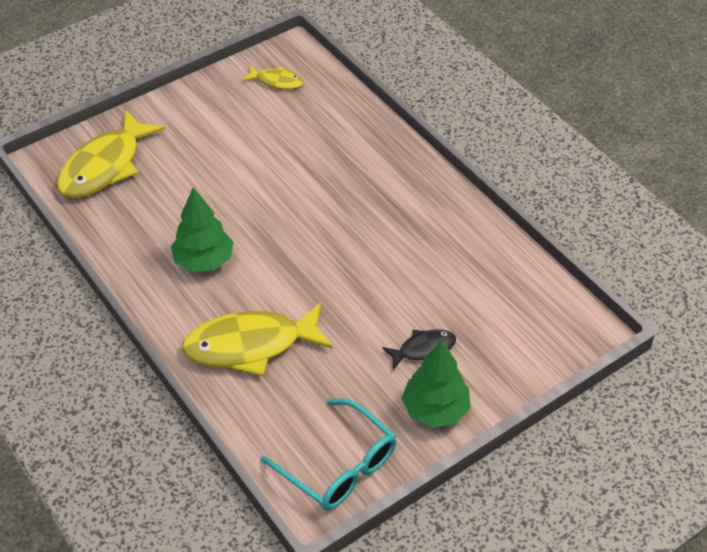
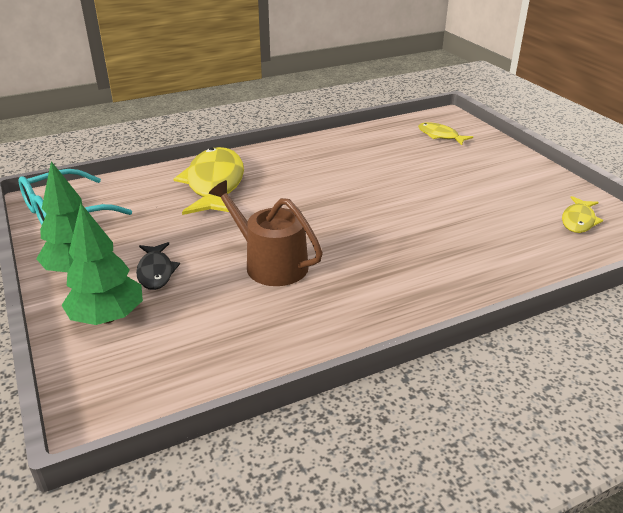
camera: 100 degrees right, 15 degrees down
yellow fish [57,110,165,198] -> yellow fish [418,122,473,145], size x0.50
green tree [171,187,234,272] -> green tree moved to [62,203,143,325]
none -> brown watering can [209,180,323,286]

